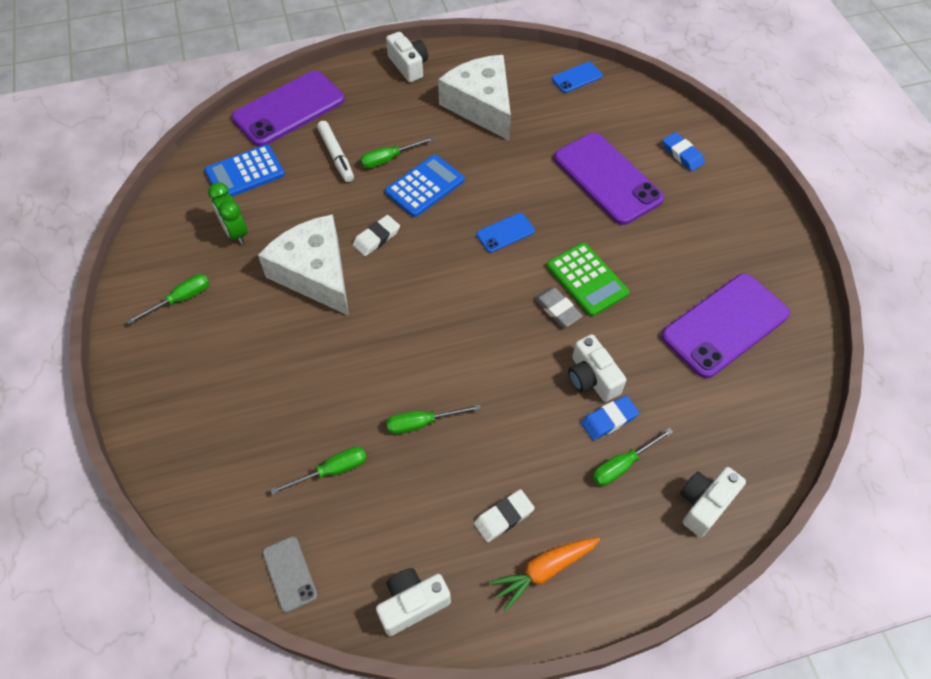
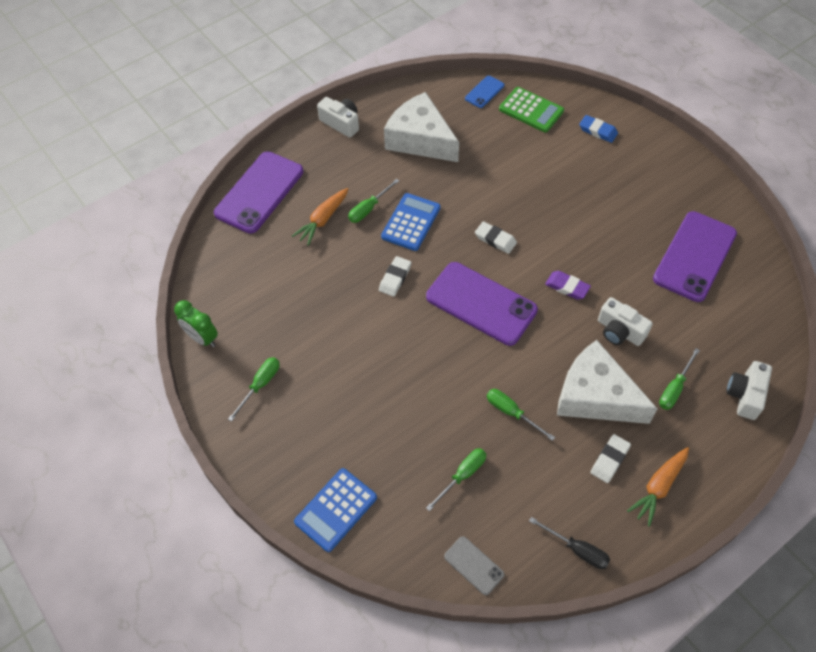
camera: 20 degrees left, 0 degrees up
blue calculator [205,144,285,197] -> blue calculator moved to [294,468,377,552]
green clock [208,182,248,245] -> green clock moved to [174,300,218,347]
white cheese [258,214,349,316] -> white cheese moved to [557,340,657,424]
white marker [317,121,354,182] -> orange carrot [292,188,348,246]
white camera [376,568,451,636] -> black screwdriver [529,517,610,569]
green screwdriver [386,404,481,434] -> green screwdriver turned 75 degrees clockwise [487,389,555,441]
blue phone [476,213,535,253] -> white eraser [475,221,517,254]
grey eraser [534,287,583,327] -> purple eraser [545,271,591,300]
green calculator [547,243,630,317] -> green calculator moved to [499,87,564,133]
purple phone [554,133,664,225] -> purple phone moved to [426,262,538,346]
blue eraser [581,396,639,440] -> none

